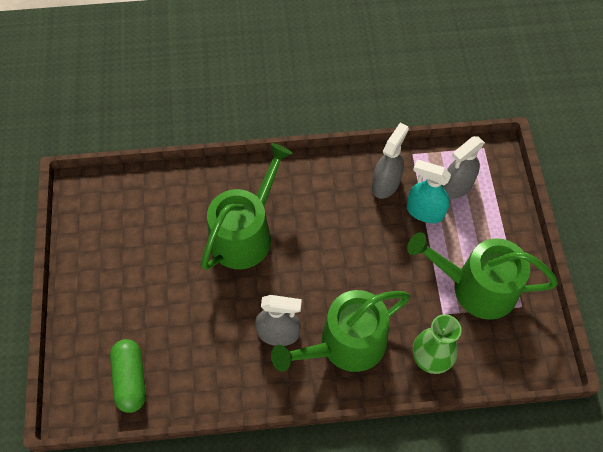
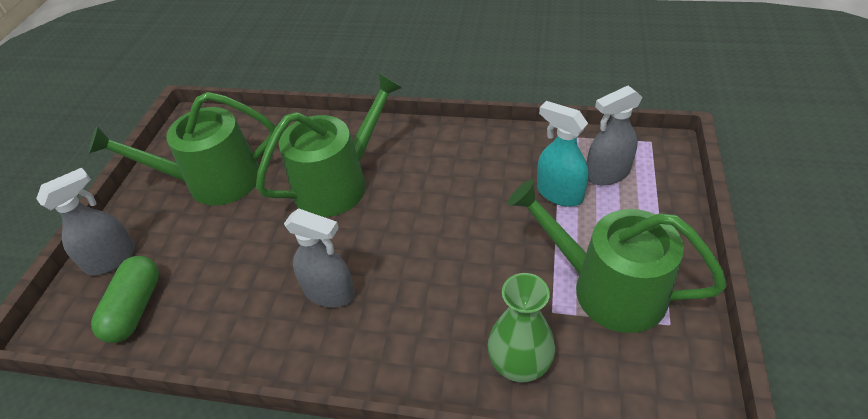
camera: 20 degrees right, 15 degrees down
green watering can [271,290,410,372] -> green watering can moved to [89,92,276,205]
grey spray bottle [372,123,409,199] -> grey spray bottle moved to [36,168,135,276]

